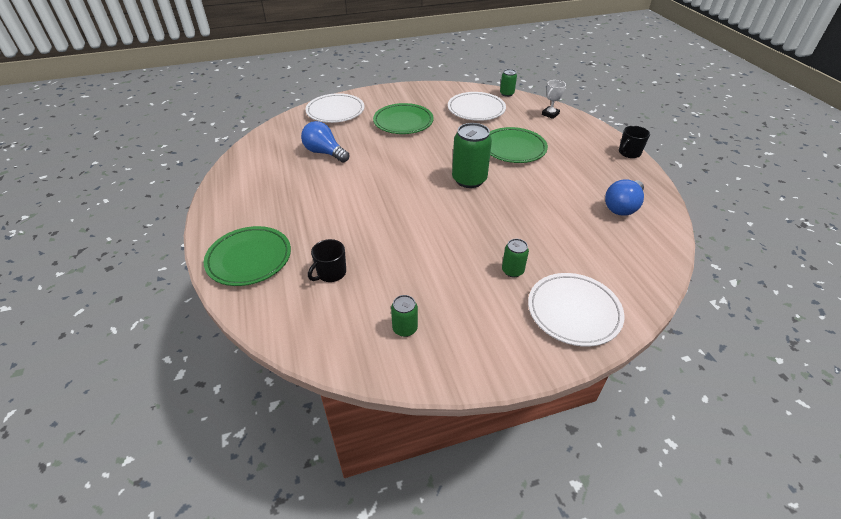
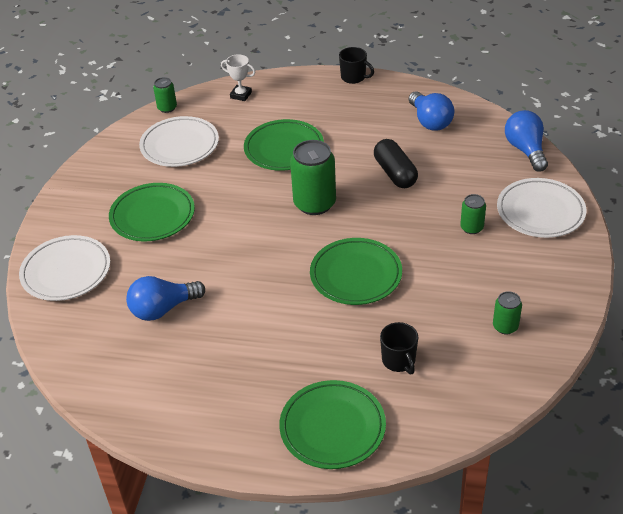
camera: 60 degrees left, 0 degrees up
white trophy [542,80,566,119] -> white trophy turned 45 degrees counterclockwise [221,54,255,101]
black mug [619,126,650,158] -> black mug turned 45 degrees counterclockwise [339,47,374,84]
none -> green plate [310,238,402,305]
none -> black capsule [374,139,418,188]
none -> blue light bulb [505,110,548,172]

